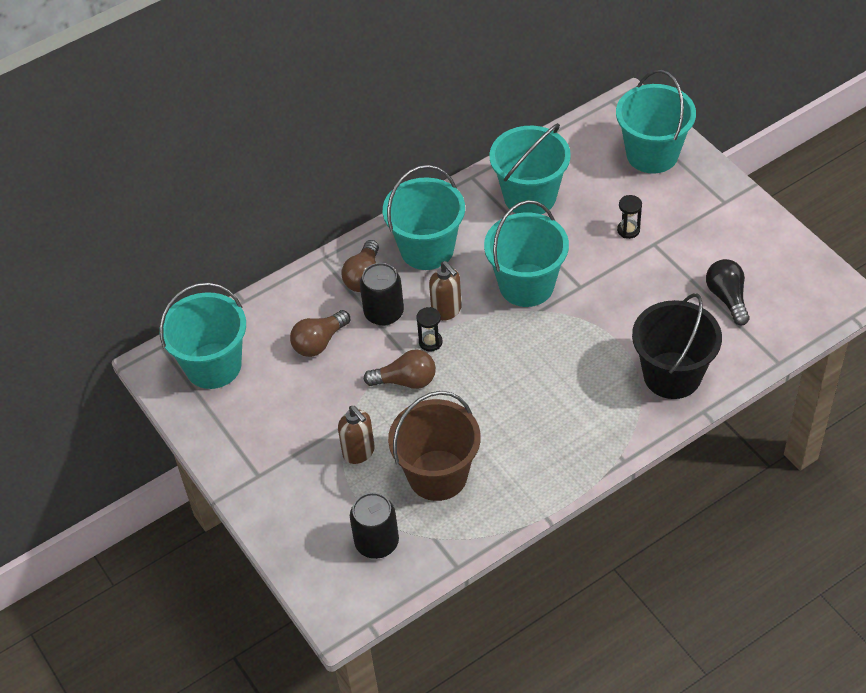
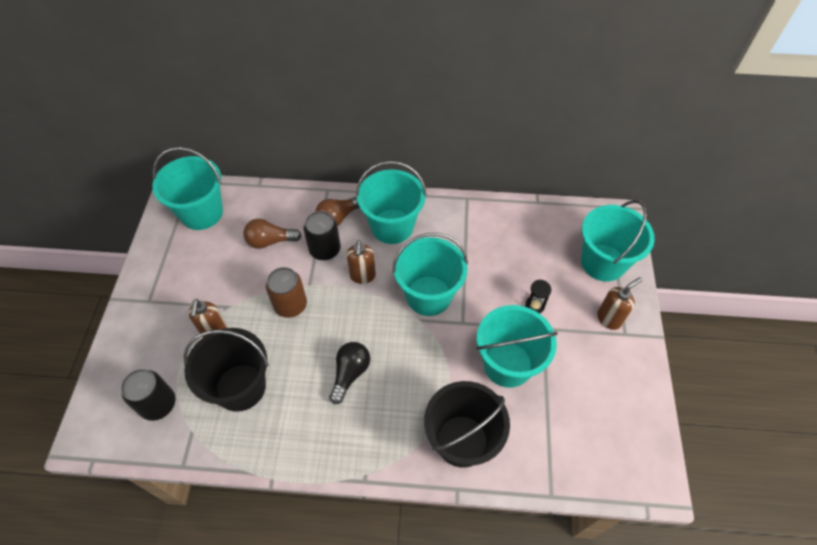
camera: 35 degrees right, 5 degrees up
brown light bulb [363,349,436,389] -> brown can [266,267,307,318]
brown bucket [388,391,481,501] -> black bucket [183,328,269,412]
black hourglass [416,307,443,352] -> none
turquoise bucket [489,123,571,214] -> turquoise bucket moved to [476,305,558,388]
black light bulb [706,259,750,326] -> black light bulb moved to [329,342,370,404]
none -> brown soap dispenser [597,277,642,330]

